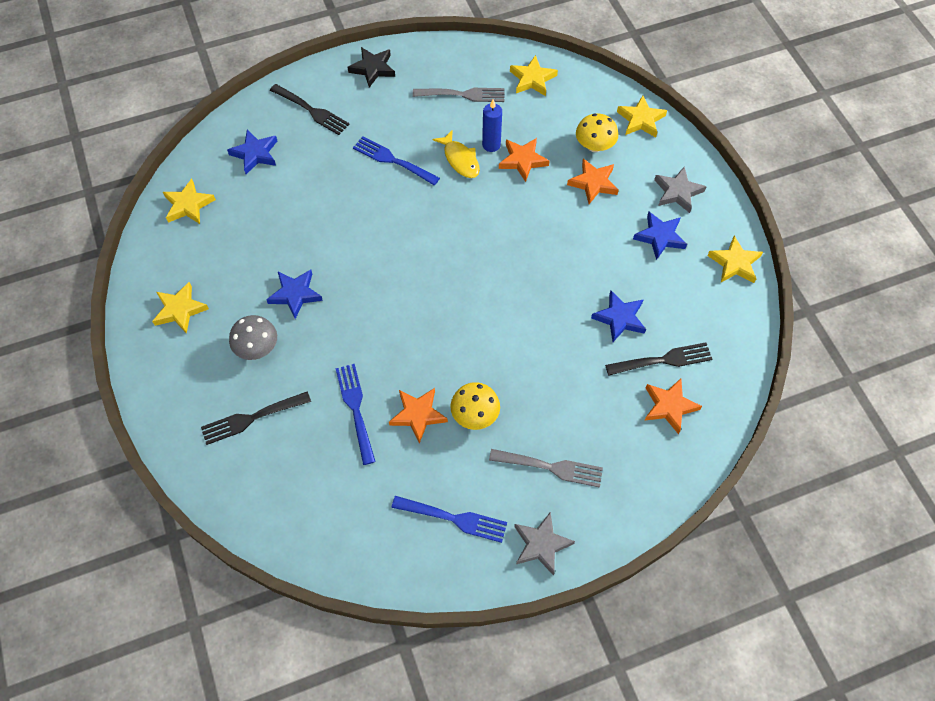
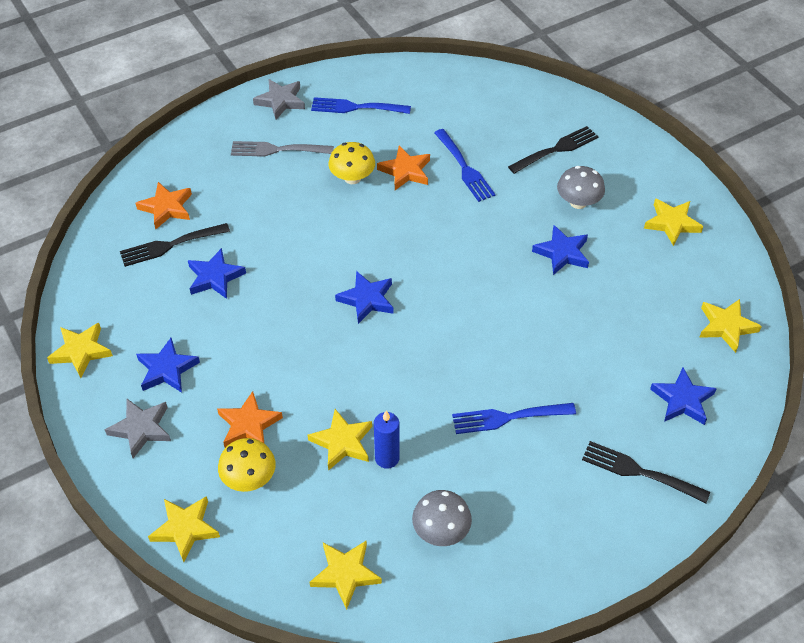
camera: 170 degrees right, 10 degrees down
black star [347,47,395,87] -> none
blue fork [353,136,440,186] -> blue fork turned 150 degrees clockwise [452,403,576,434]
grey fork [413,88,504,102] -> grey mushroom [412,490,472,546]
yellow fish [433,130,480,178] -> none
orange star [499,138,549,182] -> yellow star [308,409,372,471]
none -> blue star [335,271,393,324]

